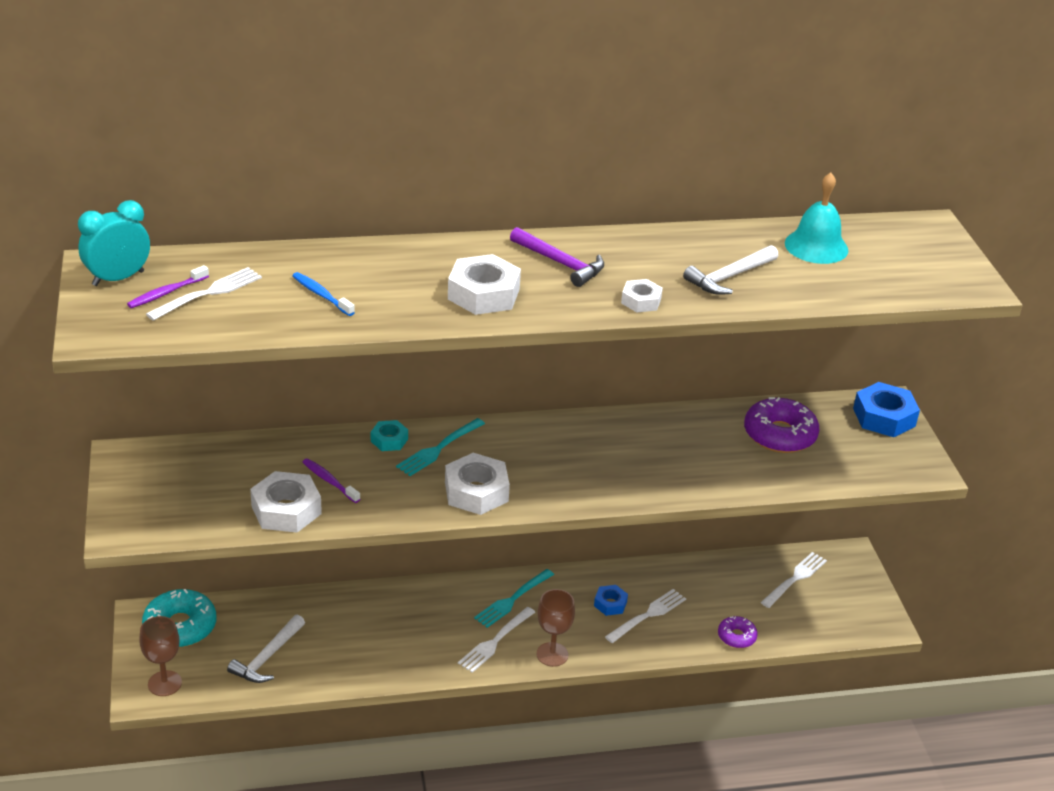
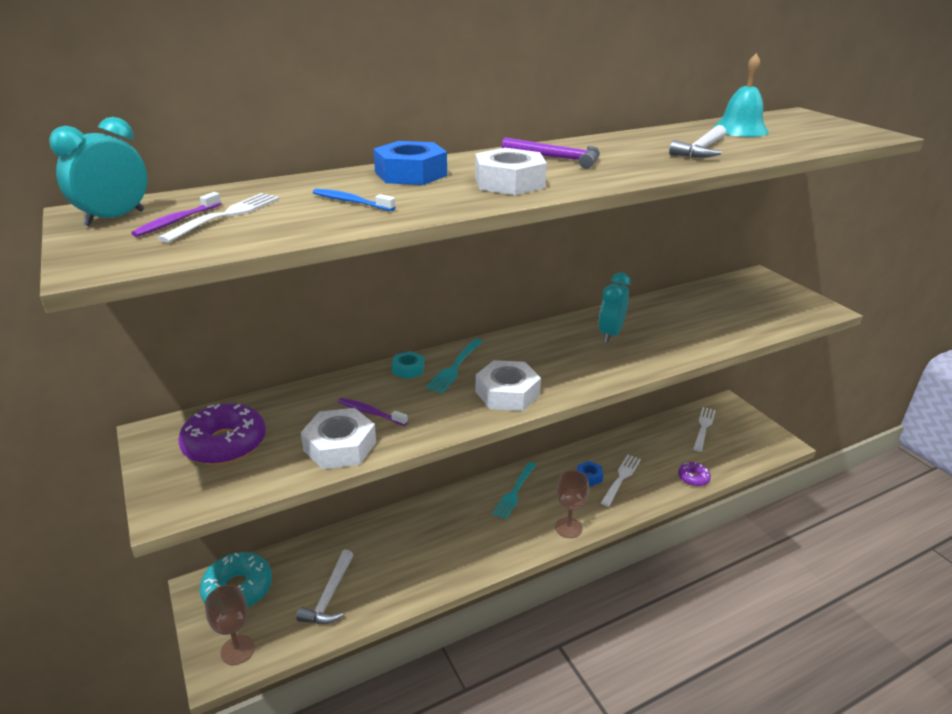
camera: 15 degrees left, 5 degrees down
white fork [458,607,535,673] -> none
white nut [621,279,663,312] -> none
purple donut [744,397,819,453] -> purple donut moved to [178,403,266,465]
blue nut [853,382,920,437] -> blue nut moved to [373,141,447,185]
none -> turquoise clock [599,272,631,342]

